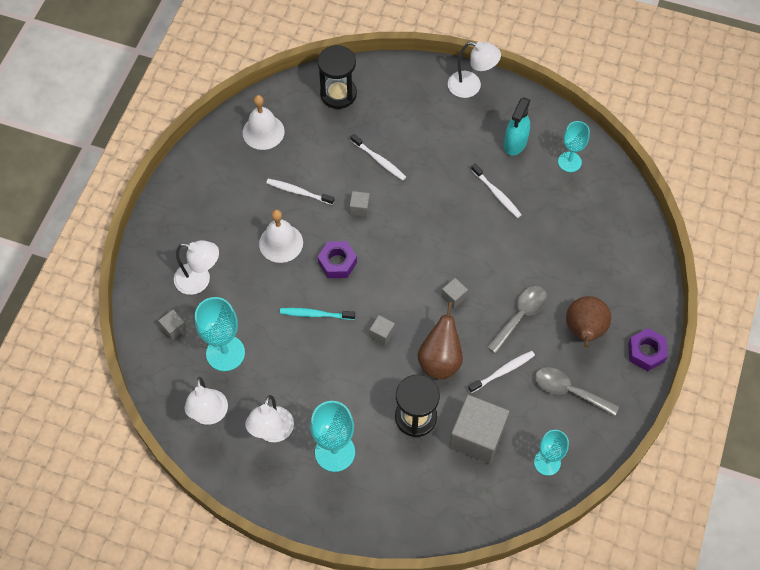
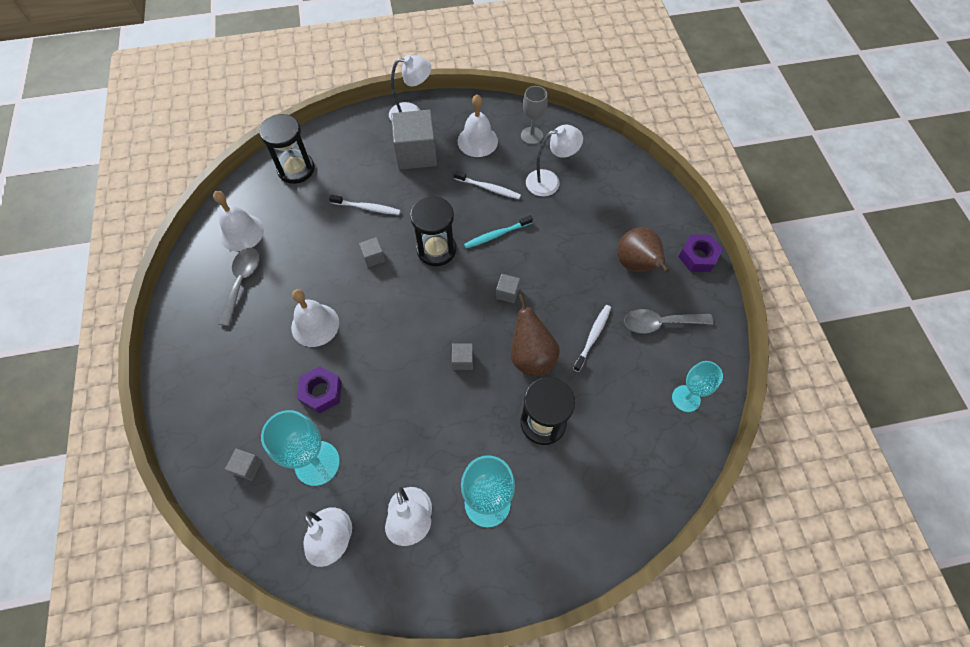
camera: 30 degrees left, 0 degrees up
white lamp [174,240,219,295] -> white lamp moved to [526,125,583,196]
white toothbrush [266,179,334,205] -> none
turquoise toothbrush [280,308,355,320] -> turquoise toothbrush moved to [464,215,533,249]
purple nut [318,241,357,278] -> purple nut moved to [297,366,342,414]
grey cube [449,395,509,464] -> grey cube moved to [391,110,437,170]
grey spoon [487,286,547,354] -> grey spoon moved to [218,248,260,326]
turquoise spray bottle [504,97,530,156] -> white bell [458,94,498,157]
turquoise goblet [558,121,590,172] -> grey goblet [521,86,548,145]
none -> black hourglass [410,196,456,266]

